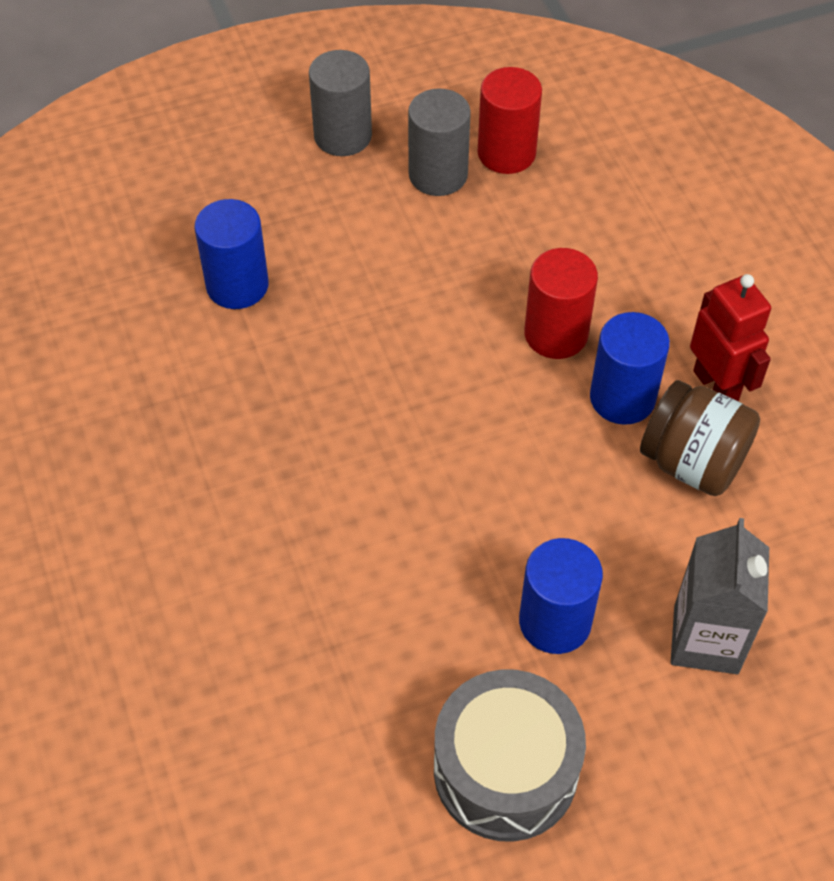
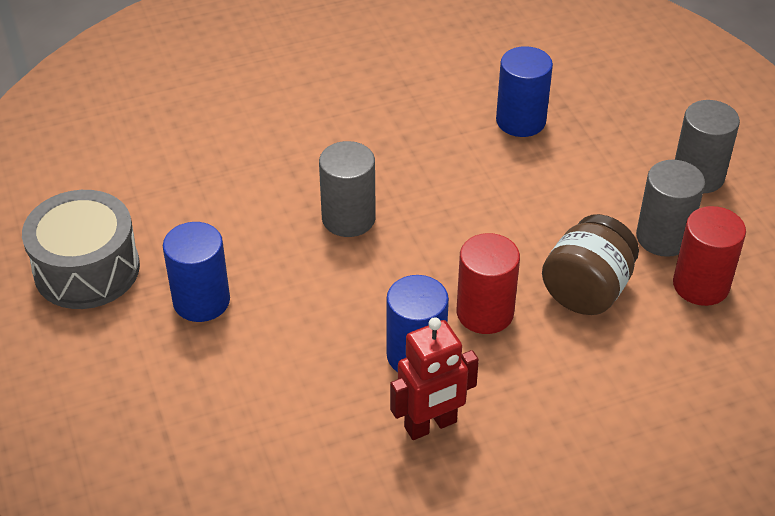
camera: 90 degrees right, 10 degrees down
brown jar [640,380,760,496] -> brown jar moved to [542,214,639,315]
grey carton [670,518,769,674] -> none
none -> grey cylinder [319,141,376,237]

